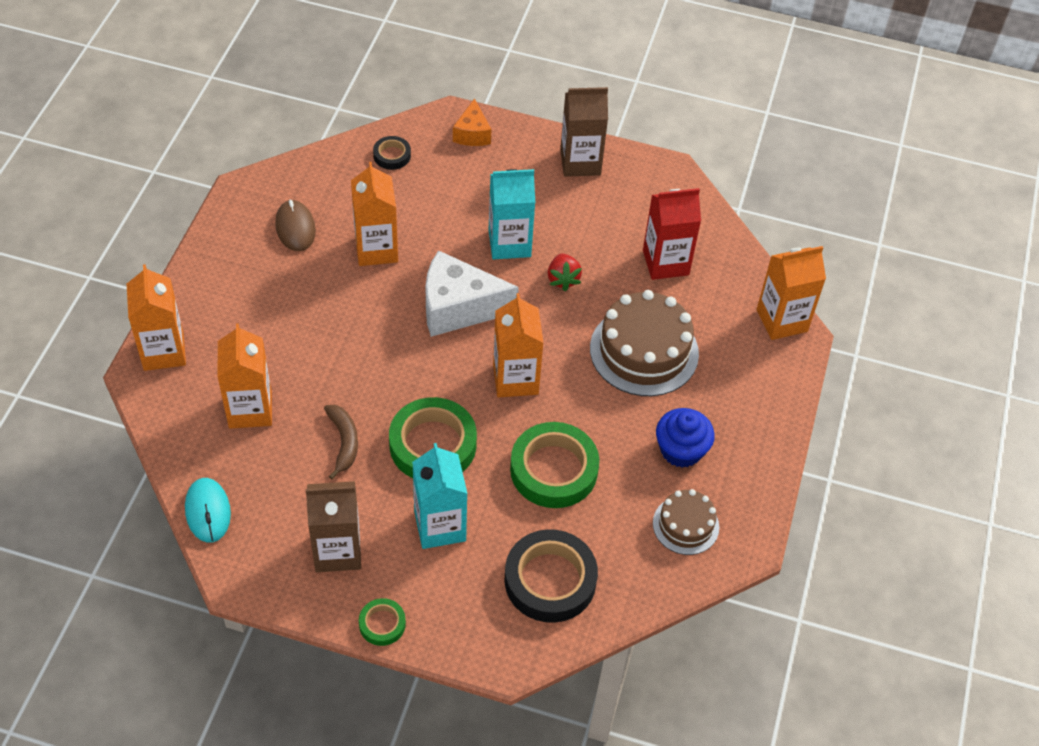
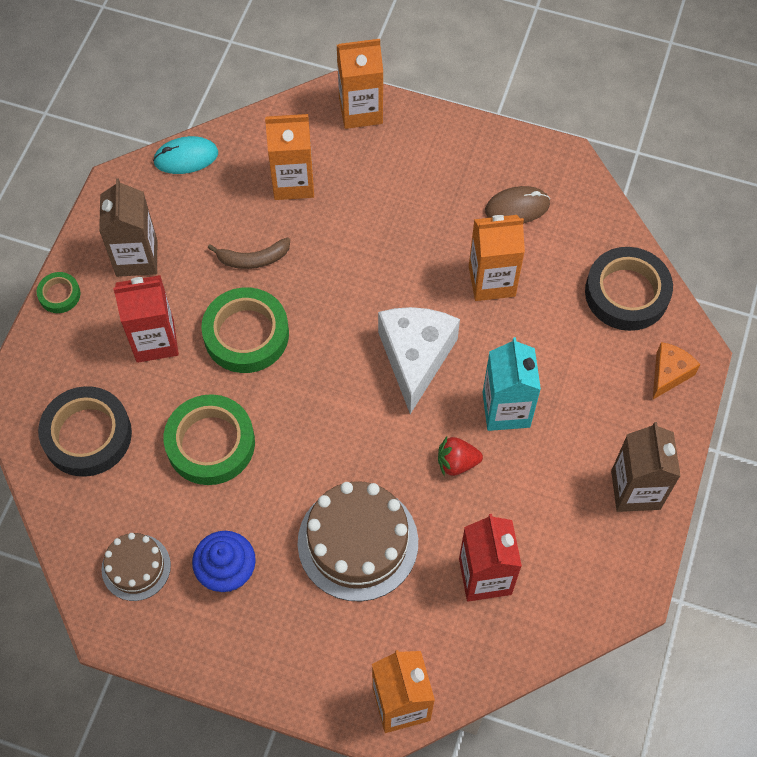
camera: 95 degrees right, 10 degrees up
black tape [373,136,411,170] -> black tape [585,247,673,331], size x2.03
turquoise carton [412,443,468,549] -> red carton [113,275,179,363]
orange cheese [453,98,491,146] -> orange cheese turned 120 degrees clockwise [653,342,700,399]
orange carton [493,293,544,397] -> none

